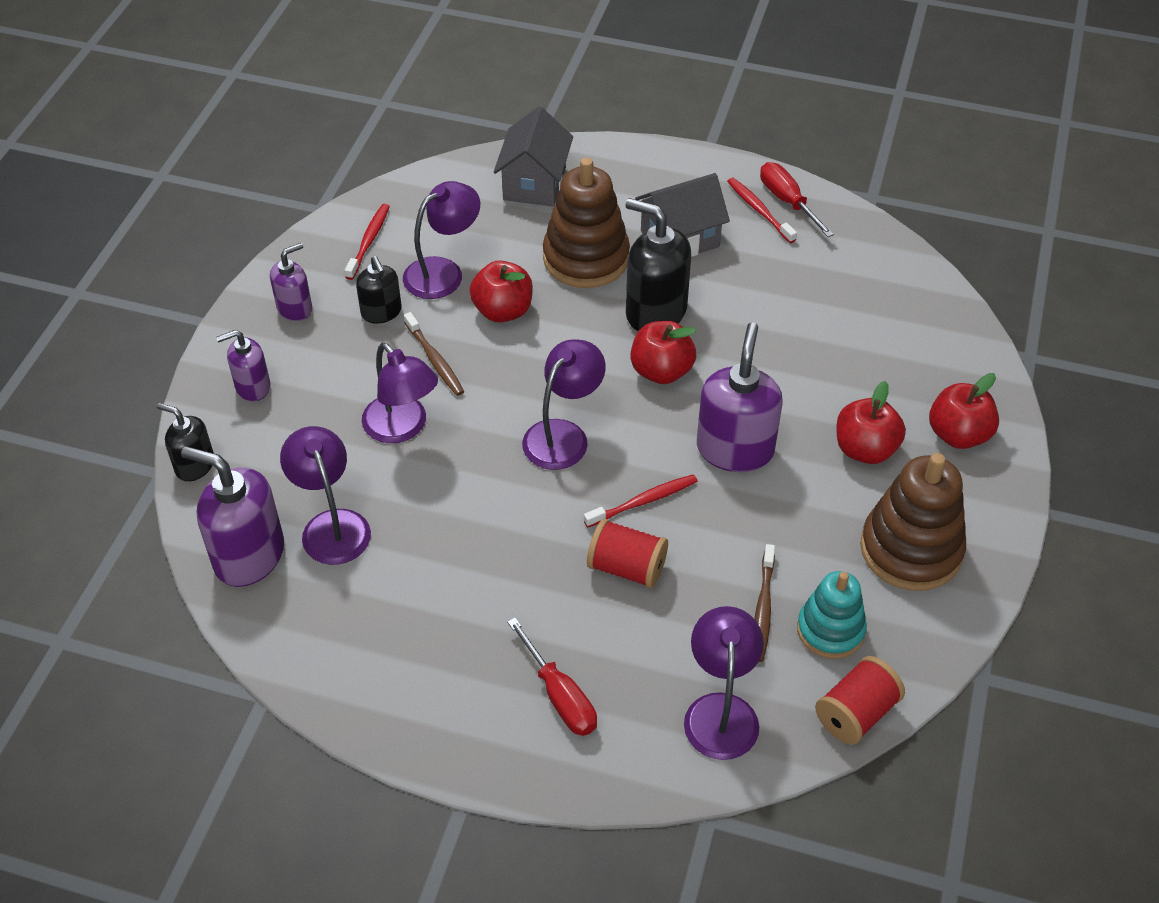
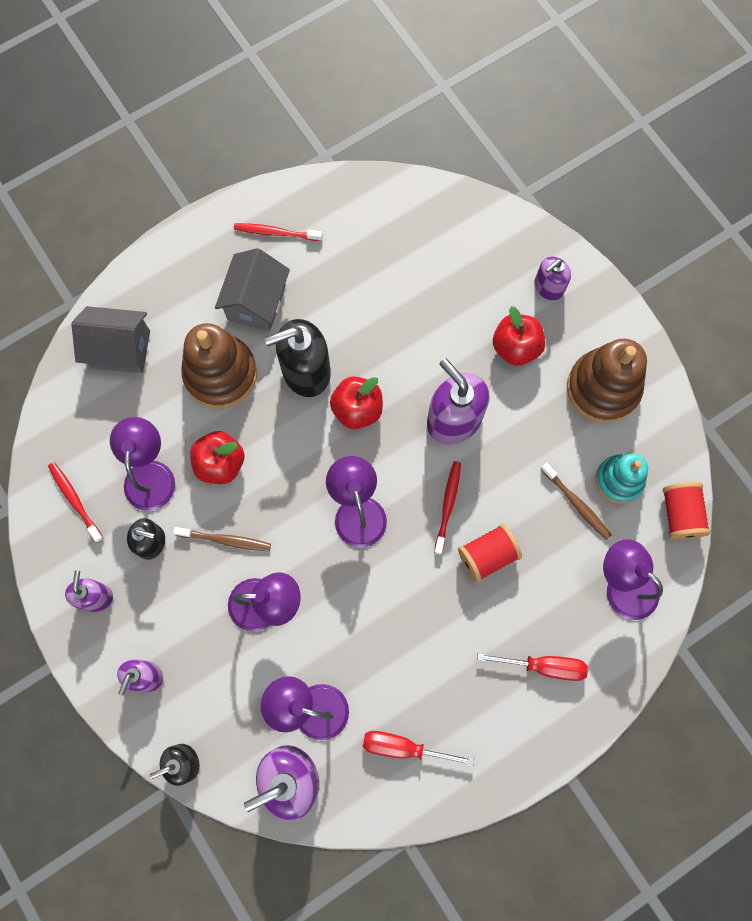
camera: 50 degrees left, 25 degrees up
grey house [494,107,573,207] -> grey house turned 45 degrees counterclockwise [71,306,150,373]
red screwdriver [760,162,834,237] -> red screwdriver moved to [363,731,474,766]
red apple [929,373,999,449] -> purple soap dispenser [534,257,571,301]

